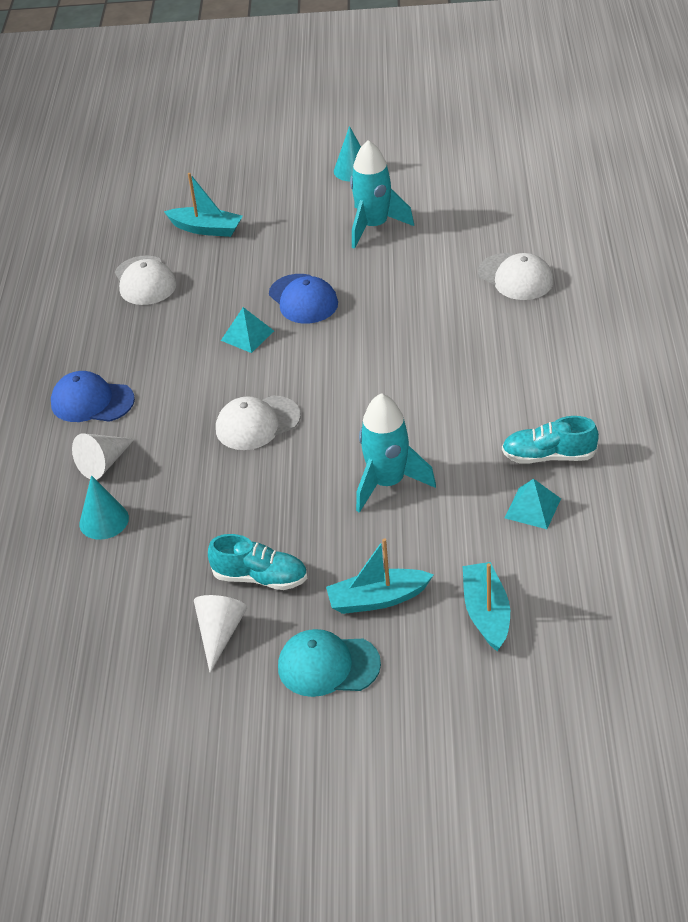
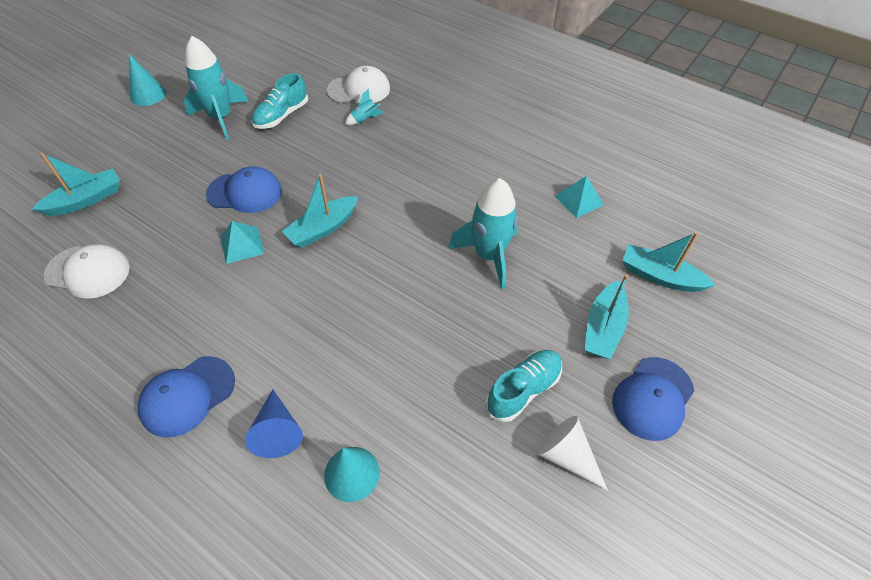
camera: 60 degrees left, 10 degrees up
white cone [72,433,135,480] -> blue cone [245,389,303,458]
white cap [216,396,301,450] -> none
turquoise cap [278,629,381,697] -> blue cap [612,357,694,441]
turquoise shoe [502,416,599,464] -> turquoise shoe moved to [252,73,308,129]
none -> turquoise boat [282,174,358,248]
none -> turquoise rocket [345,89,384,125]

